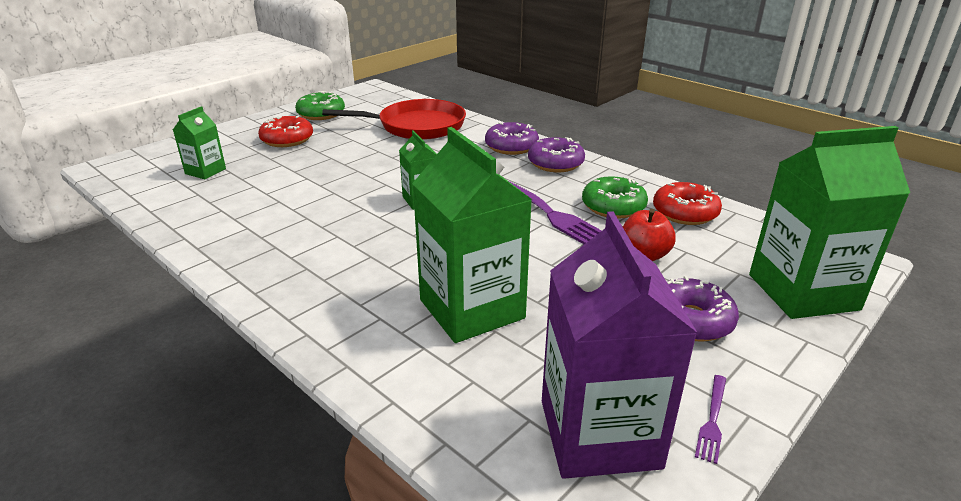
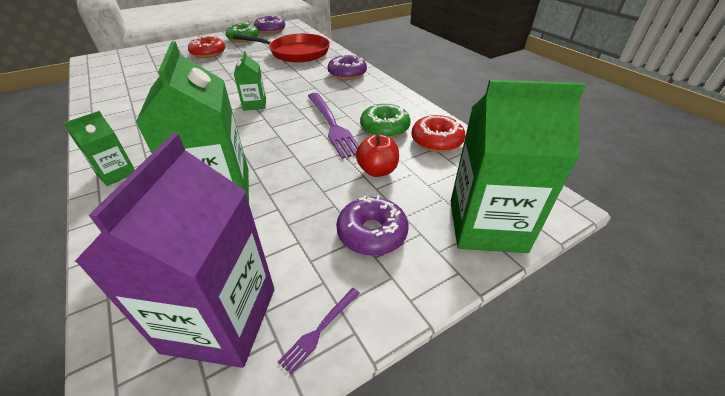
camera: 15 degrees right, 10 degrees up
green carton [173,106,226,179] -> green carton moved to [64,111,135,186]
purple donut [528,137,585,172] -> purple donut moved to [254,16,285,34]

